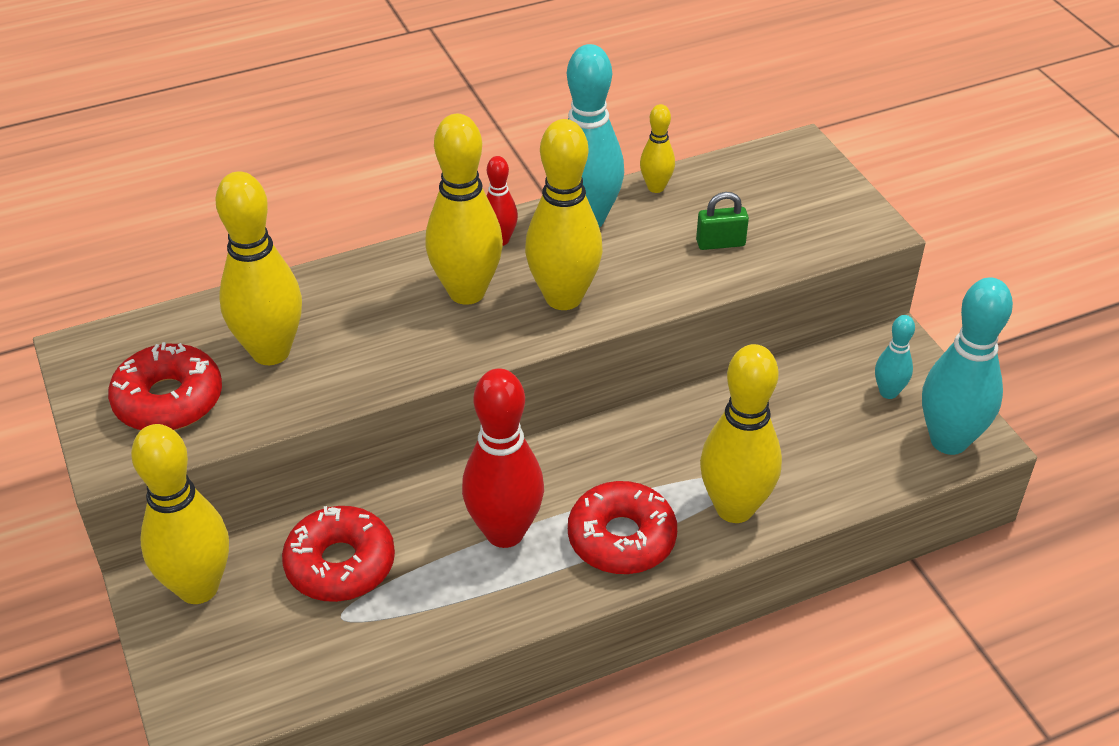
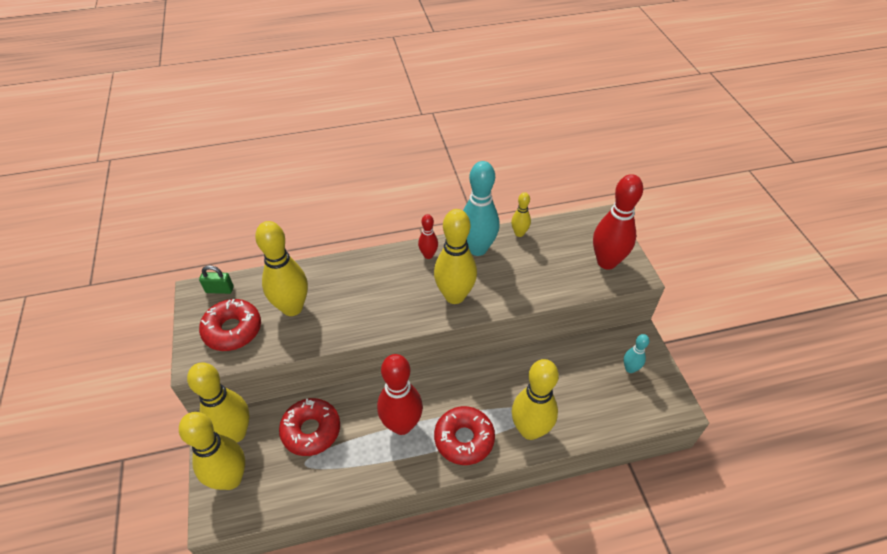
camera: 10 degrees right, 5 degrees up
yellow bowling pin [425,114,503,305] -> yellow bowling pin moved to [179,412,245,490]
green padlock [696,192,749,250] -> green padlock moved to [199,265,234,294]
turquoise bowling pin [922,278,1013,455] -> none
none -> red bowling pin [593,174,643,270]

